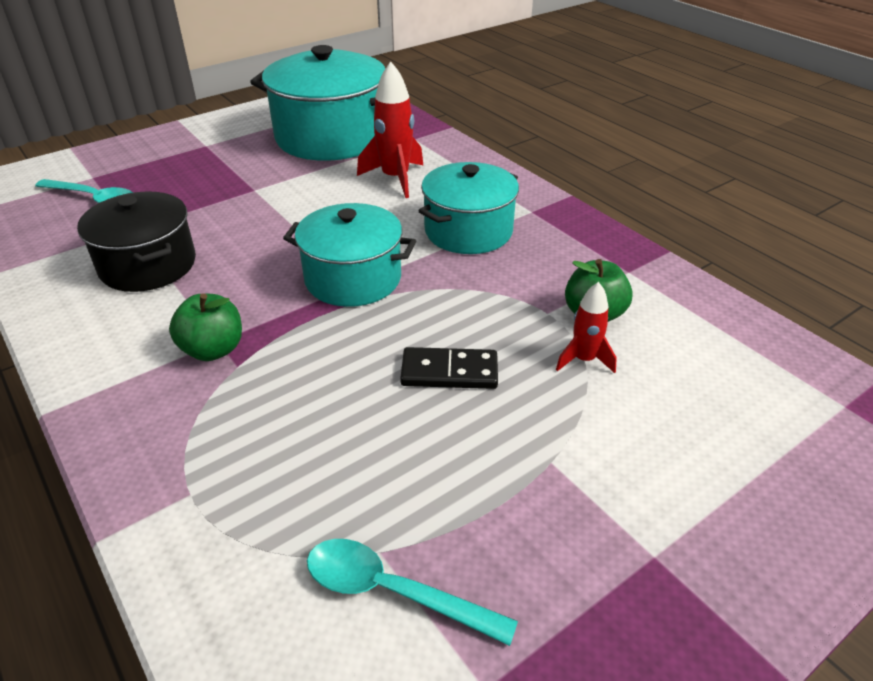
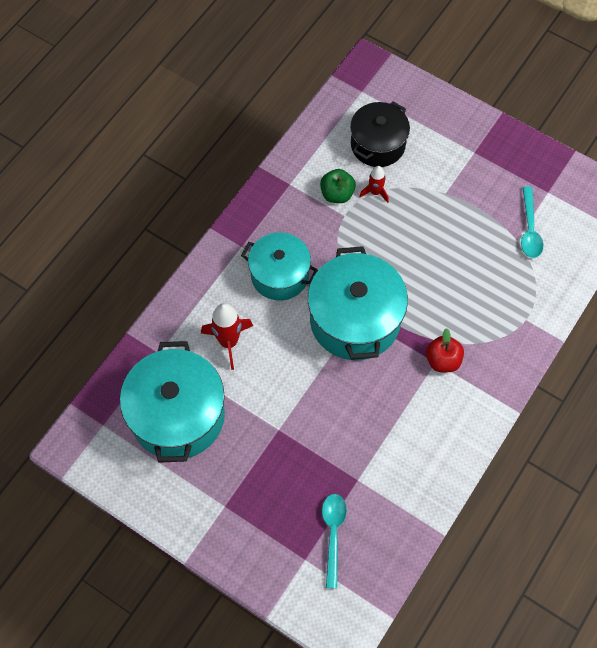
camera: 110 degrees left, 25 degrees up
black pot [77,191,196,292] -> black pot moved to [350,101,410,167]
green apple [169,293,242,361] -> red apple [426,328,464,372]
turquoise pot [283,203,416,307] -> turquoise pot [308,246,408,360], size x1.54
black domino [400,347,498,389] -> none

